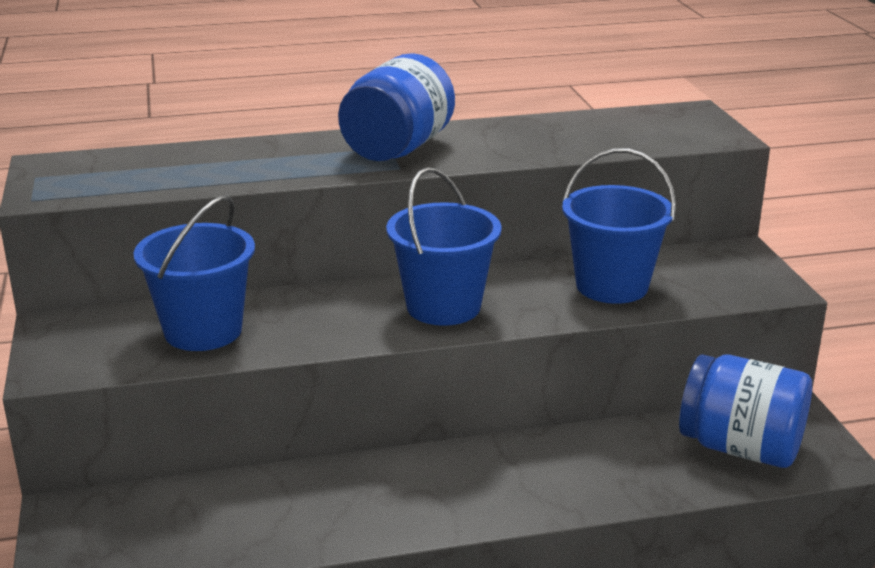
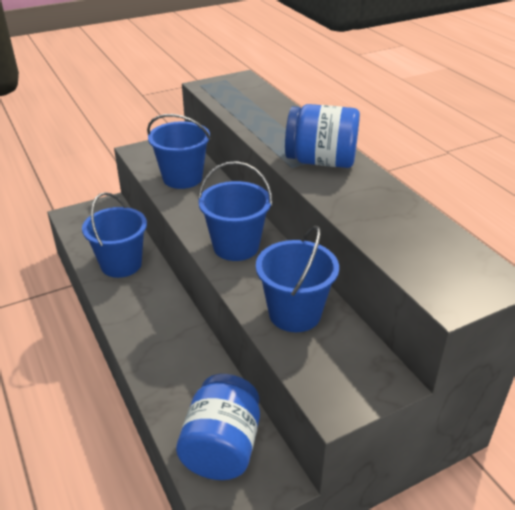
camera: 75 degrees right, 10 degrees up
none -> blue bucket [82,192,147,278]

